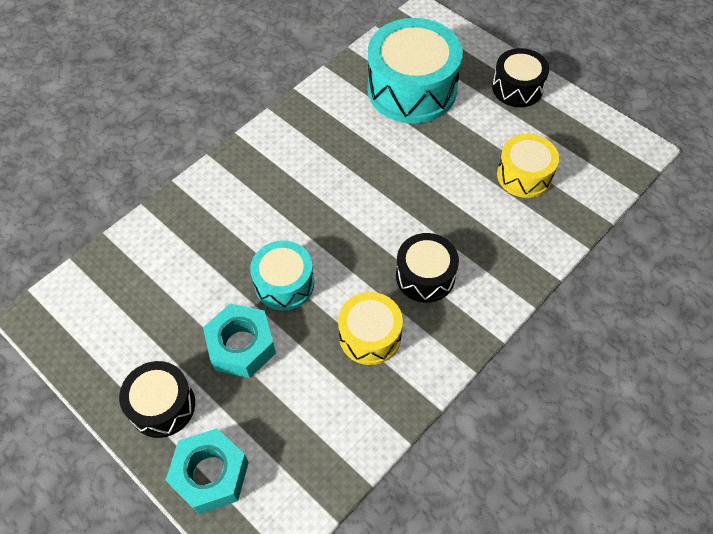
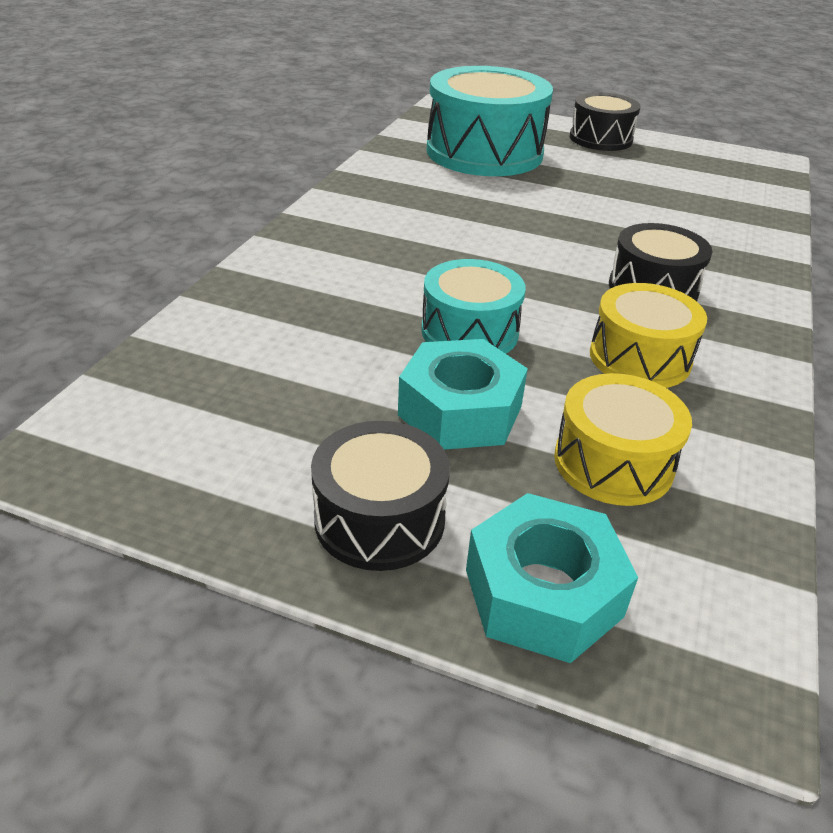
camera: 25 degrees left, 20 degrees down
yellow drum [497,134,559,198] -> yellow drum moved to [554,373,692,506]

